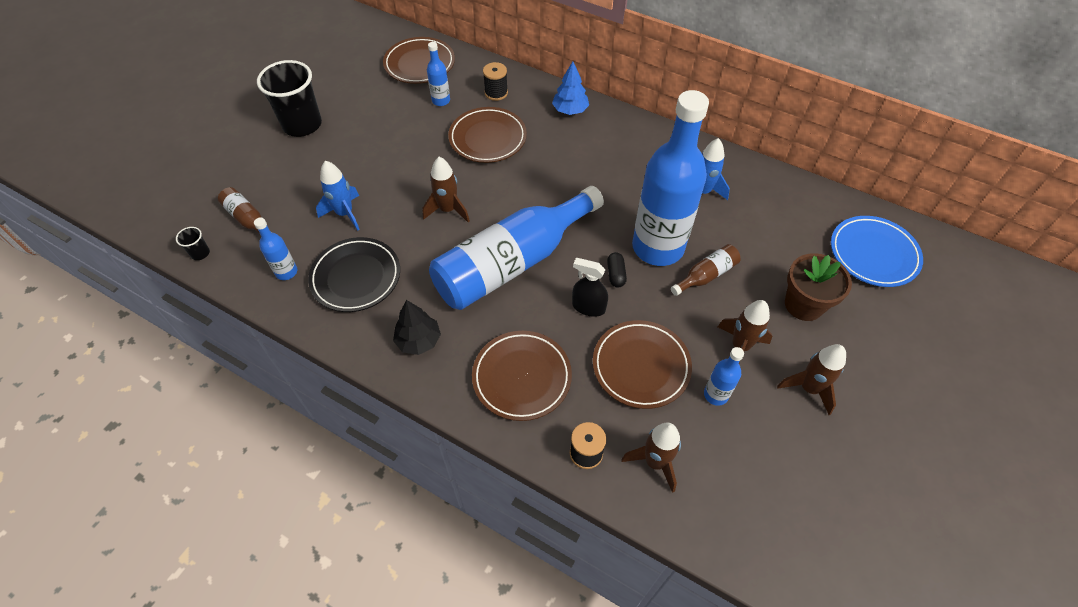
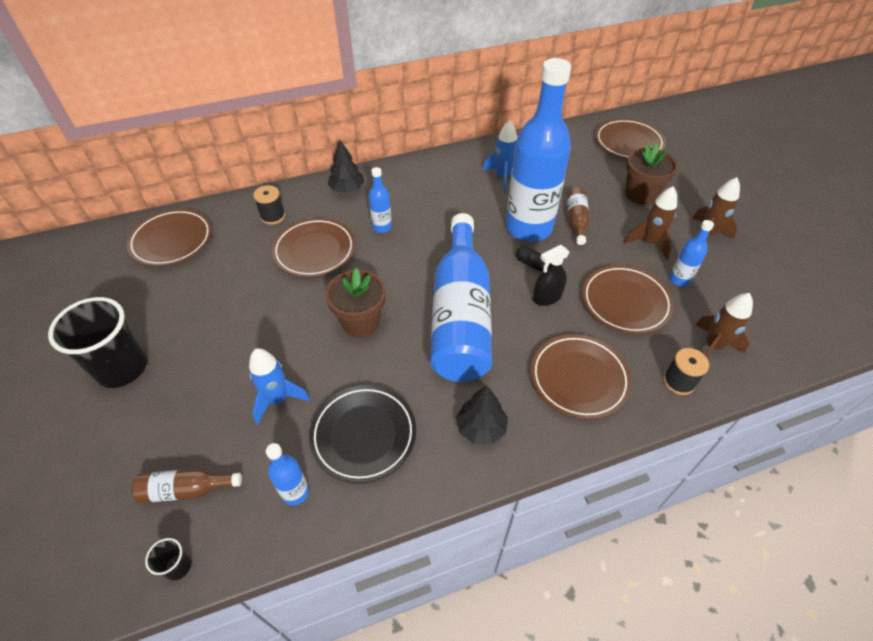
camera: 50 degrees left, 5 degrees down
brown rocket [422,157,470,223] -> brown flower pot [325,268,385,337]
blue bottle [427,42,450,106] -> blue bottle moved to [369,167,392,233]
blue tree [552,61,589,115] -> black tree [328,139,365,193]
blue plate [831,216,923,287] -> brown plate [595,118,666,159]

